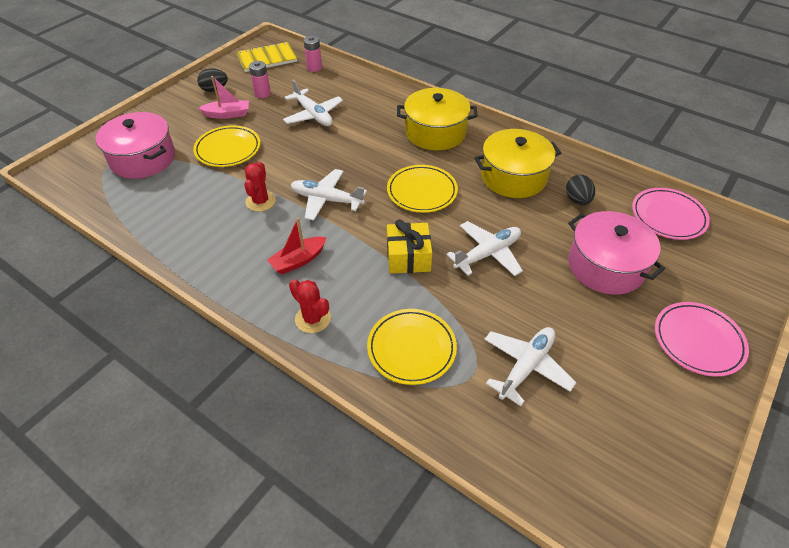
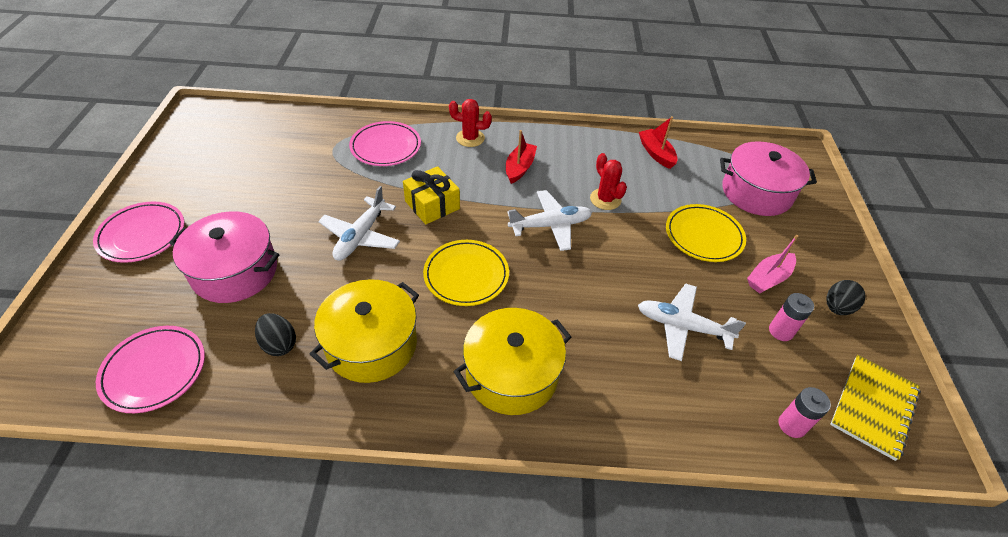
camera: 145 degrees right, 0 degrees up
yellow plate [367,309,457,385] -> pink plate [349,121,421,166]
white plane [484,327,577,406] -> none
none -> red boat [639,116,678,169]

